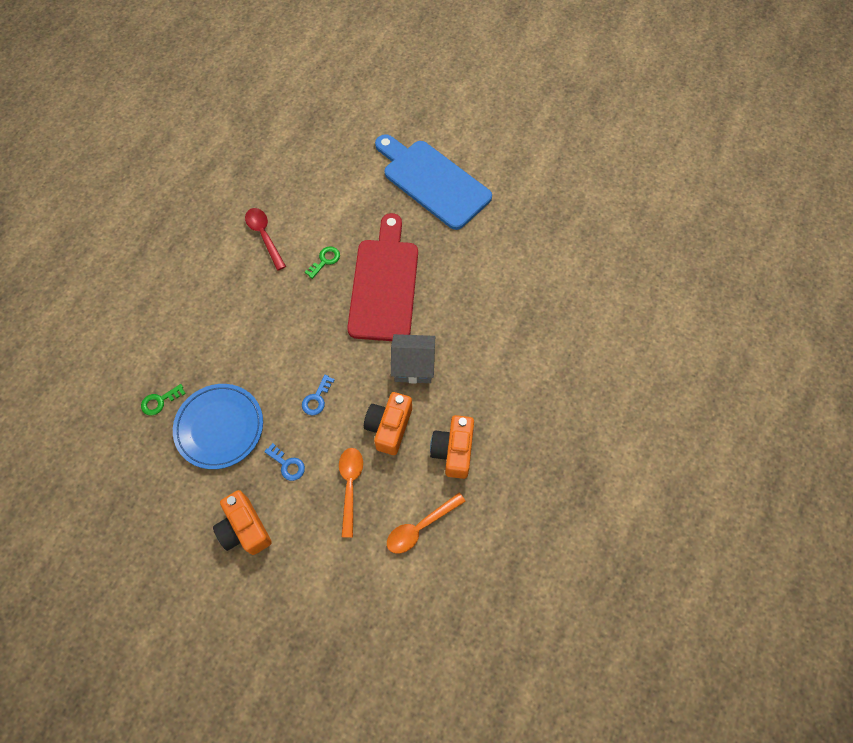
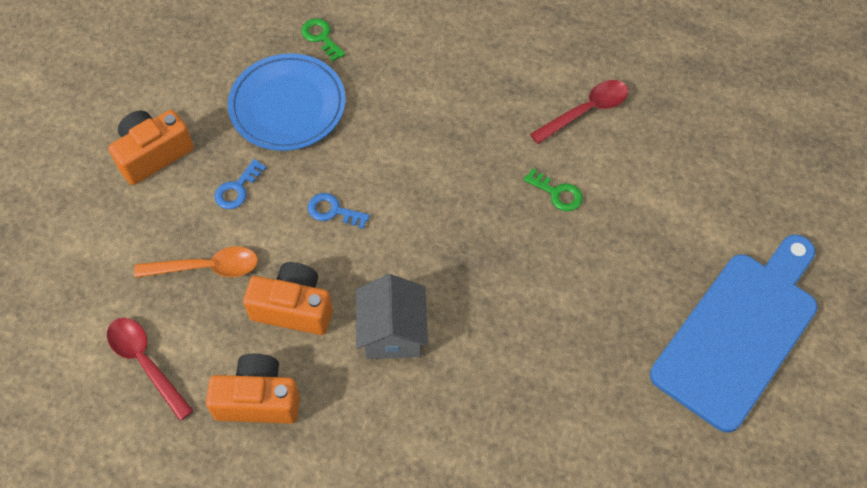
camera: 85 degrees right, 5 degrees down
red cutting board [347,213,418,341] -> none
orange spoon [387,493,466,554] -> red spoon [107,318,194,421]

